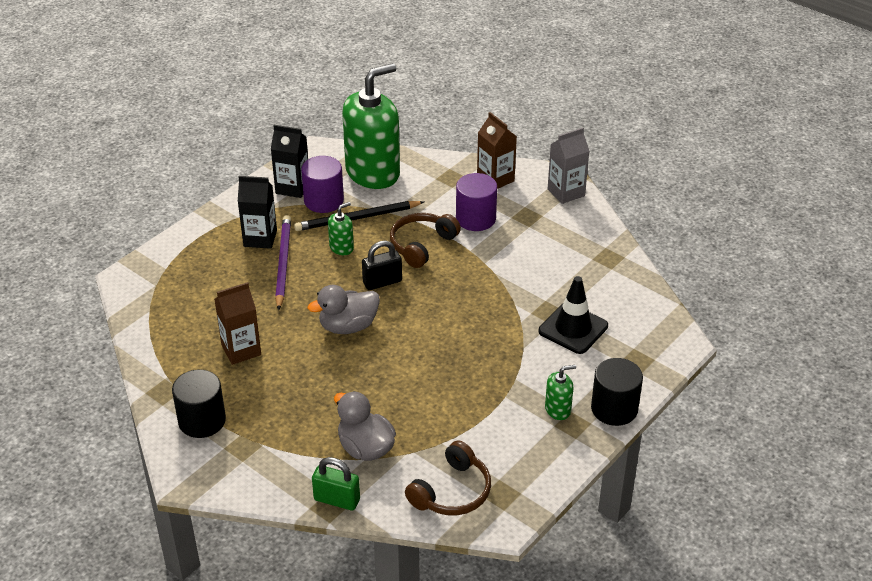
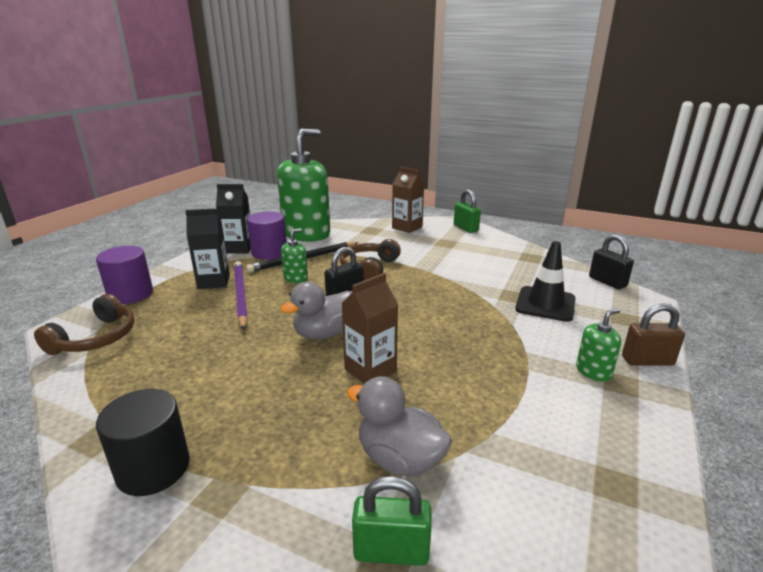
camera: 15 degrees left, 15 degrees down
brown carton [214,282,261,365] -> brown carton moved to [341,273,398,384]
brown headphones [405,440,491,515] -> brown headphones moved to [34,294,134,355]
purple cylinder [456,173,497,231] -> purple cylinder moved to [96,246,153,304]
grey carton [548,128,589,204] -> green padlock [454,189,481,233]
black cylinder [591,358,643,426] -> brown padlock [622,303,685,366]
none -> black padlock [589,234,634,289]

